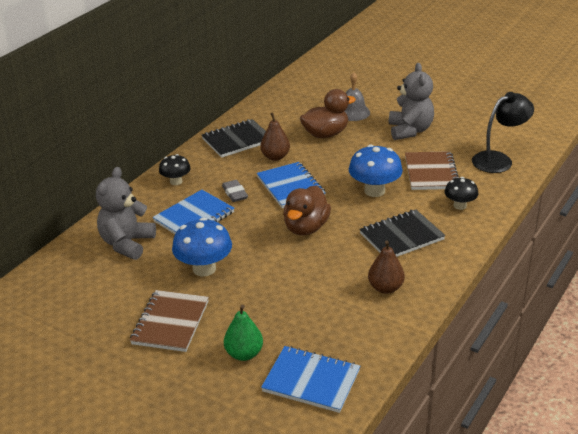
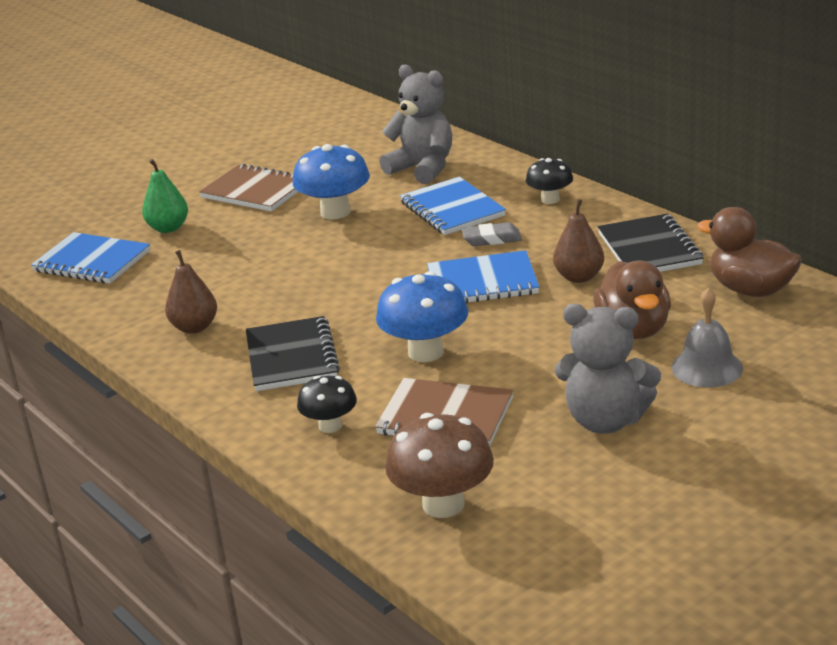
camera: 110 degrees right, 5 degrees down
blue notebook [261,346,360,413] -> blue notebook turned 75 degrees clockwise [31,232,150,283]
brown duck [283,185,331,235] -> brown duck moved to [697,207,802,297]
black lamp [472,92,534,173] -> brown mushroom [385,413,494,518]

